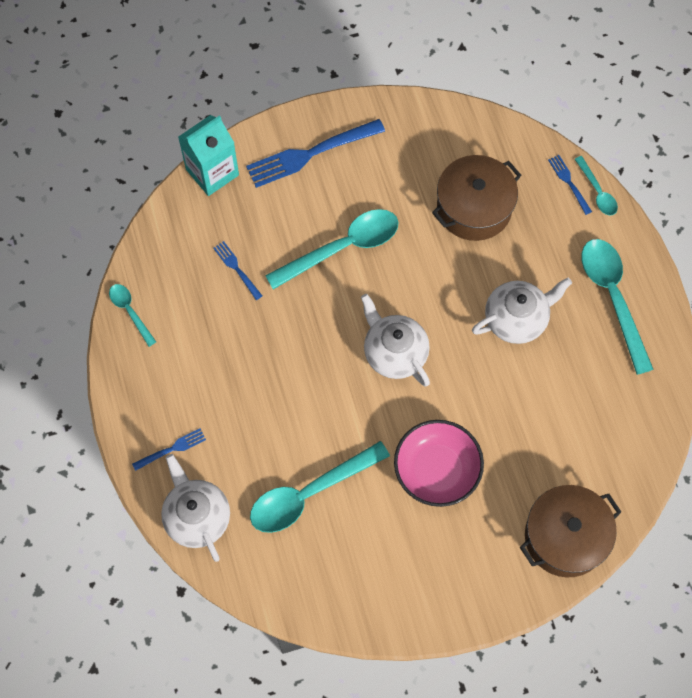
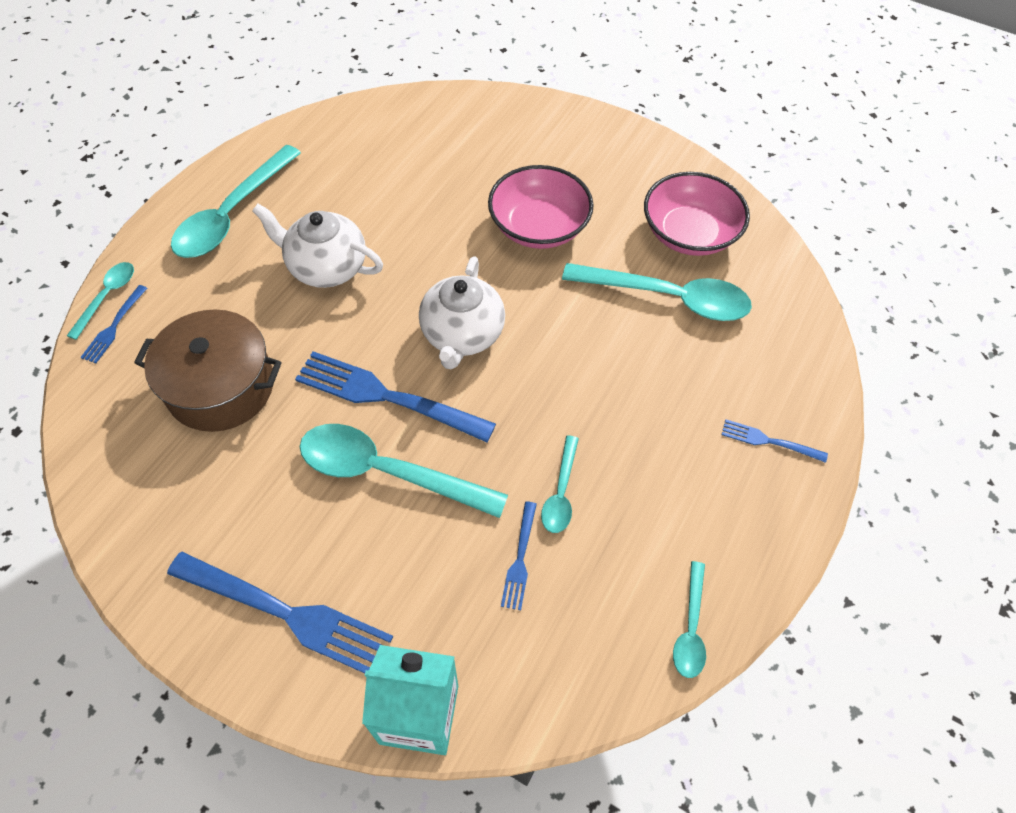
camera: 135 degrees left, 10 degrees down
white teapot [161,454,230,562] -> none
brown pot [520,485,621,578] -> none
none -> blue fork [295,351,496,442]
none -> turquoise spoon [541,435,579,533]
none -> pink bowl [644,172,750,256]

